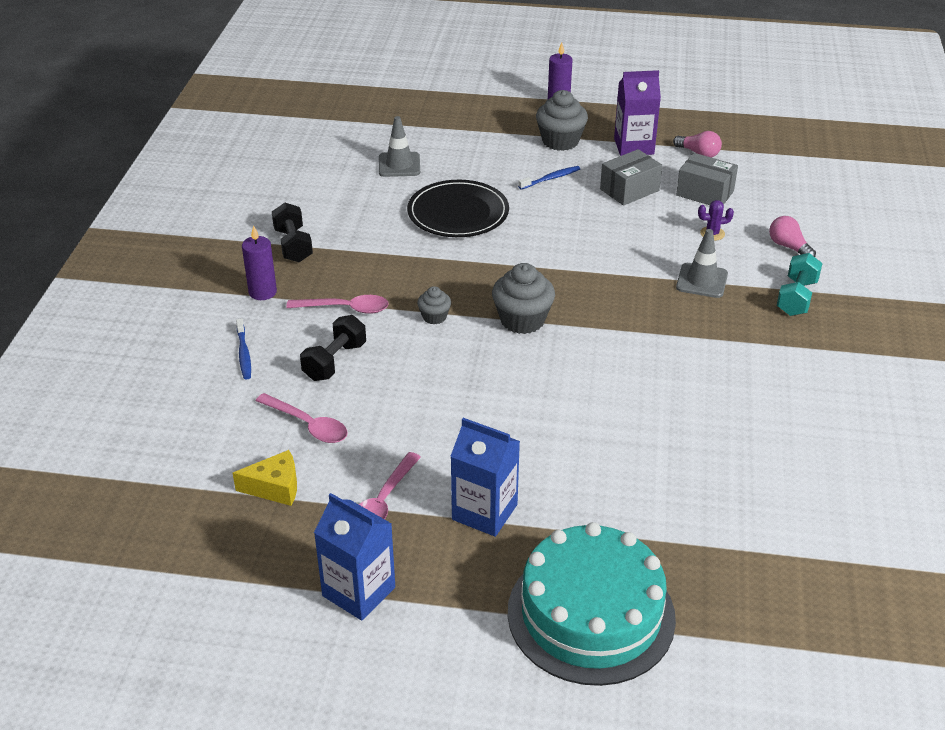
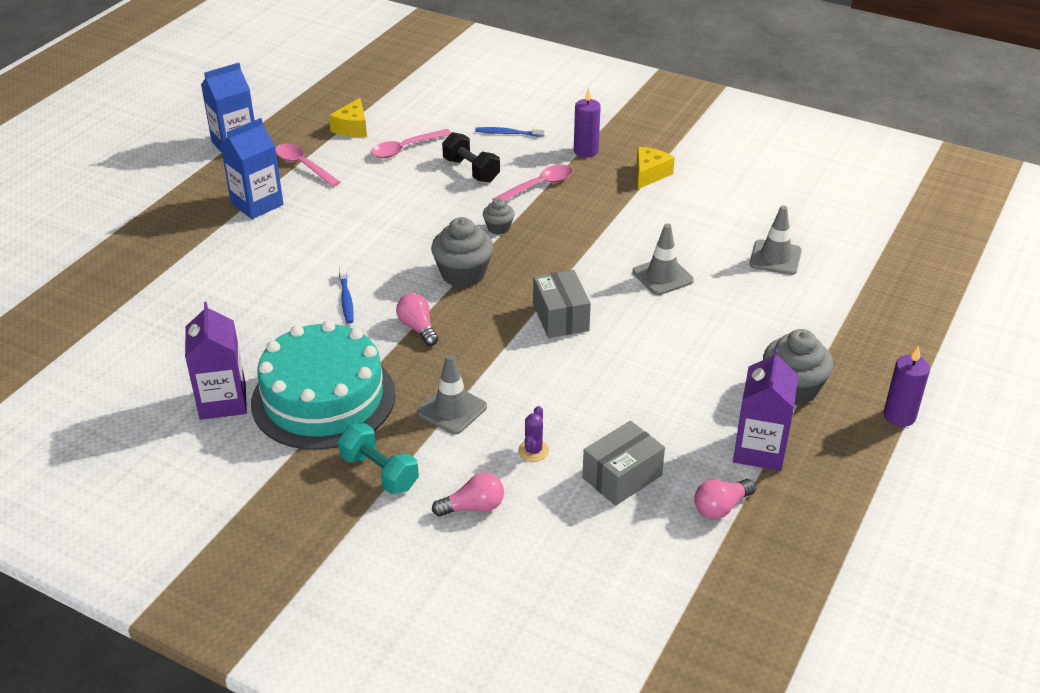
camera: 110 degrees right, 0 degrees up
black dumbbell [272,203,313,262] -> yellow cheese [636,147,675,189]
pink spoon [286,295,389,314] -> pink spoon turned 150 degrees counterclockwise [493,165,572,201]
black plate [407,180,509,237] -> grey traffic cone [632,224,694,295]
turquoise cake [508,522,676,686] -> turquoise cake moved to [251,321,396,450]
blue toothbrush [518,166,580,190] -> blue toothbrush moved to [339,265,354,324]
grey box [600,149,662,206] -> grey box moved to [533,270,591,338]
none -> purple carton [185,302,247,420]
none -> pink light bulb [396,293,438,346]

